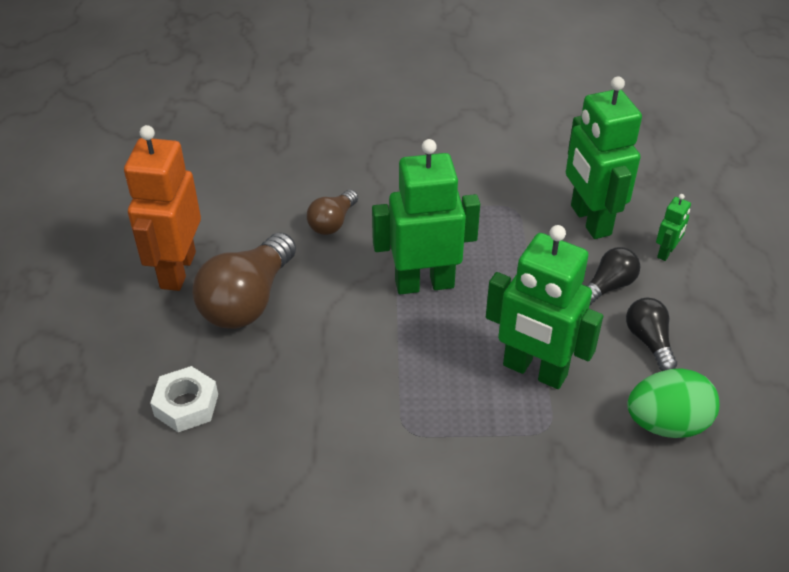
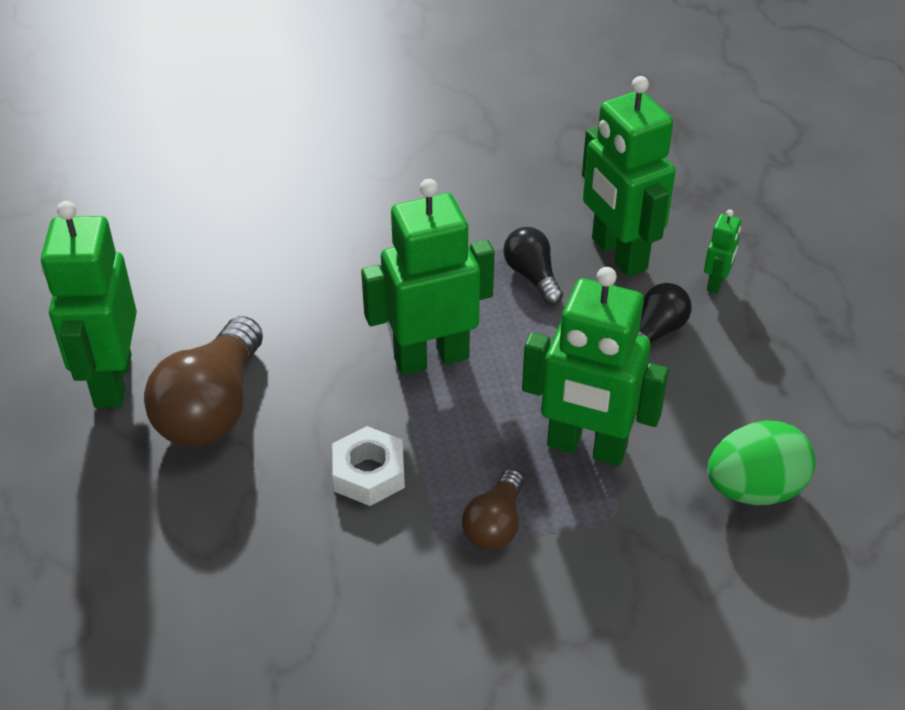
camera: 10 degrees left, 0 degrees up
orange robot [124,125,201,291] -> green robot [41,201,137,408]
white nut [150,366,218,432] -> white nut moved to [332,426,405,506]
brown light bulb [307,189,358,235] -> brown light bulb moved to [462,469,524,550]
black light bulb [626,297,677,371] -> black light bulb moved to [503,227,563,305]

